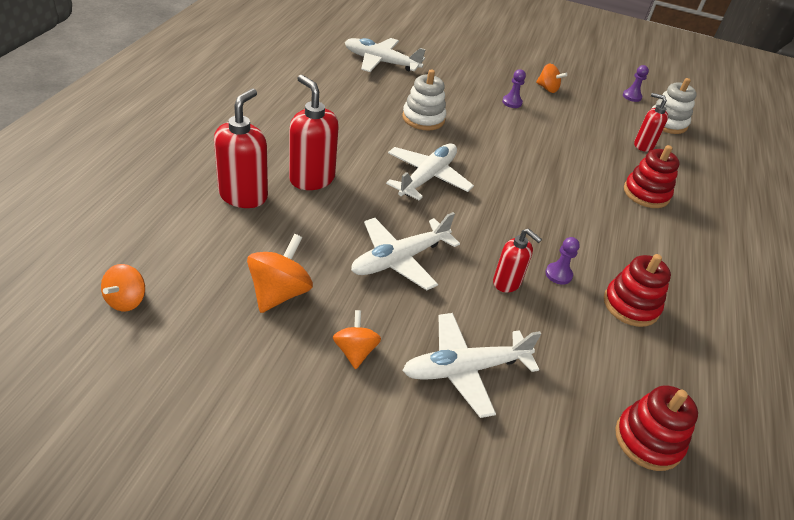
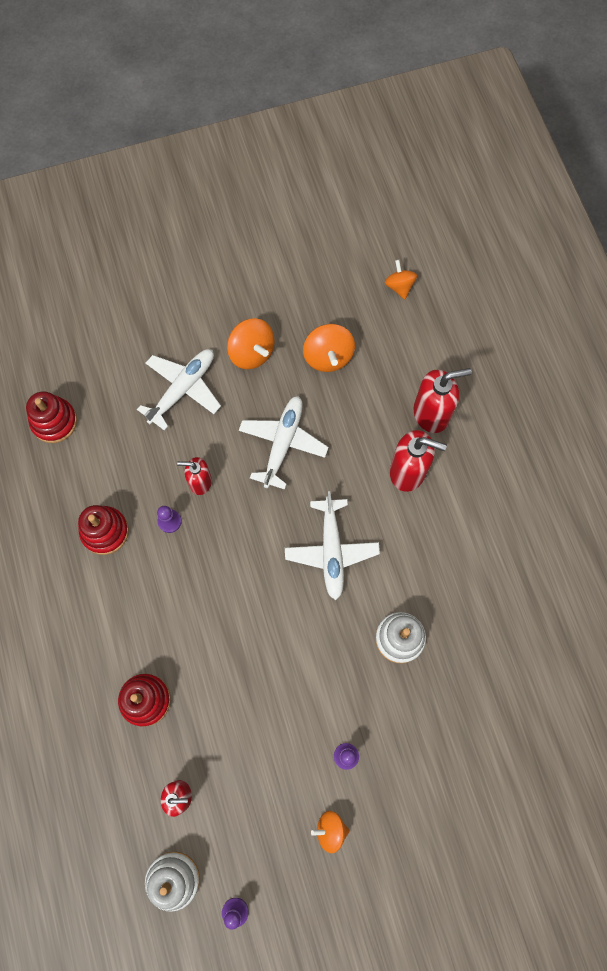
camera: 150 degrees right, 30 degrees up
red soap dispenser [214,89,268,208] -> red soap dispenser turned 90 degrees counterclockwise [414,368,472,433]
orange spinning top [333,310,381,369] -> orange spinning top [227,318,275,369], size x1.54
white plane [345,38,426,72] -> none

